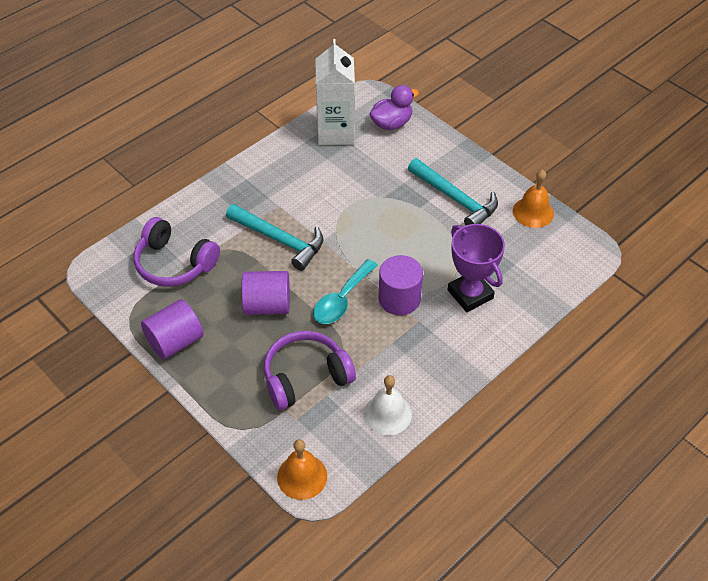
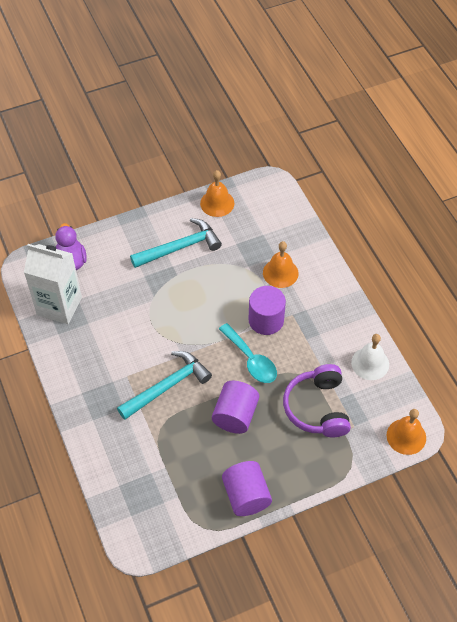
camera: 70 degrees left, 5 degrees up
purple headphones [134,217,220,287] -> none
purple trophy [447,224,505,312] -> orange bell [263,241,299,288]

